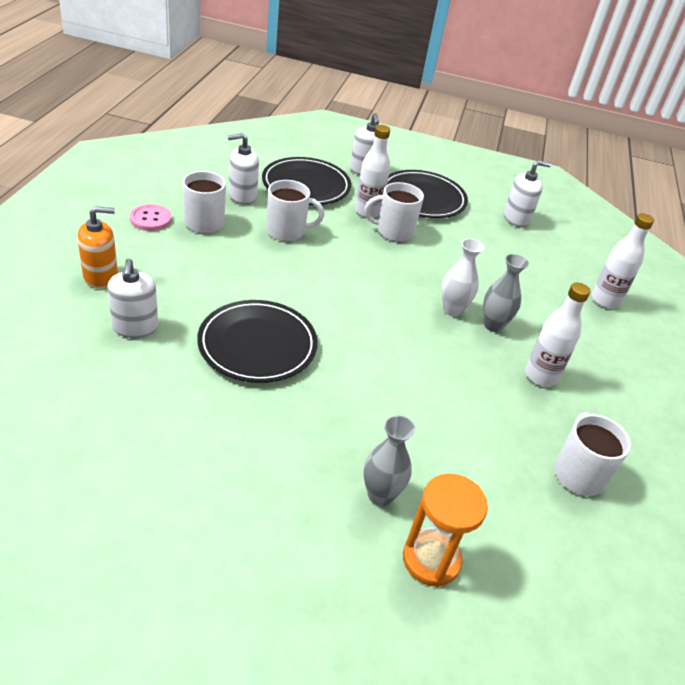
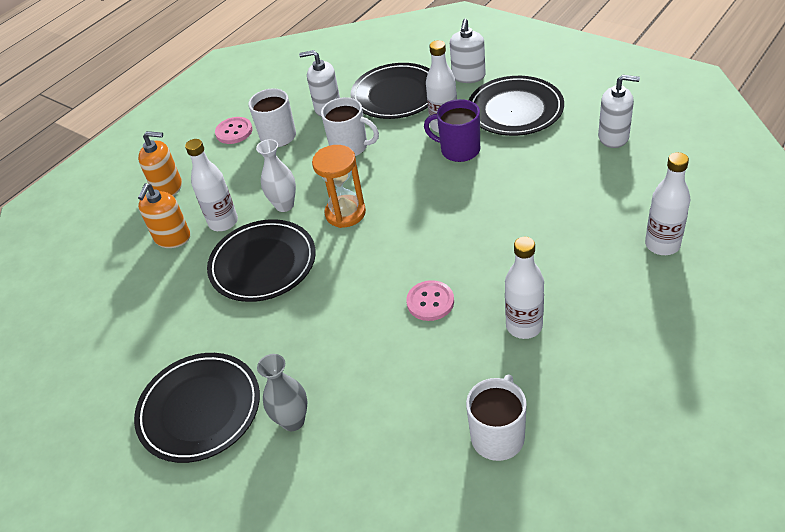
camera: 35 degrees right, 5 degrees up
white soap dispenser [107,259,158,338] -> orange soap dispenser [138,183,190,248]
white mug [364,182,424,242] -> purple mug [424,99,480,162]
orange hourglass [403,474,488,587] -> orange hourglass moved to [312,145,366,228]
white vase [442,239,484,317] -> white vase moved to [256,139,296,212]
grey vase [483,254,529,332] -> none
none -> black plate [134,353,260,463]
none -> white bottle [185,139,238,231]
none -> pink button [406,280,454,321]

